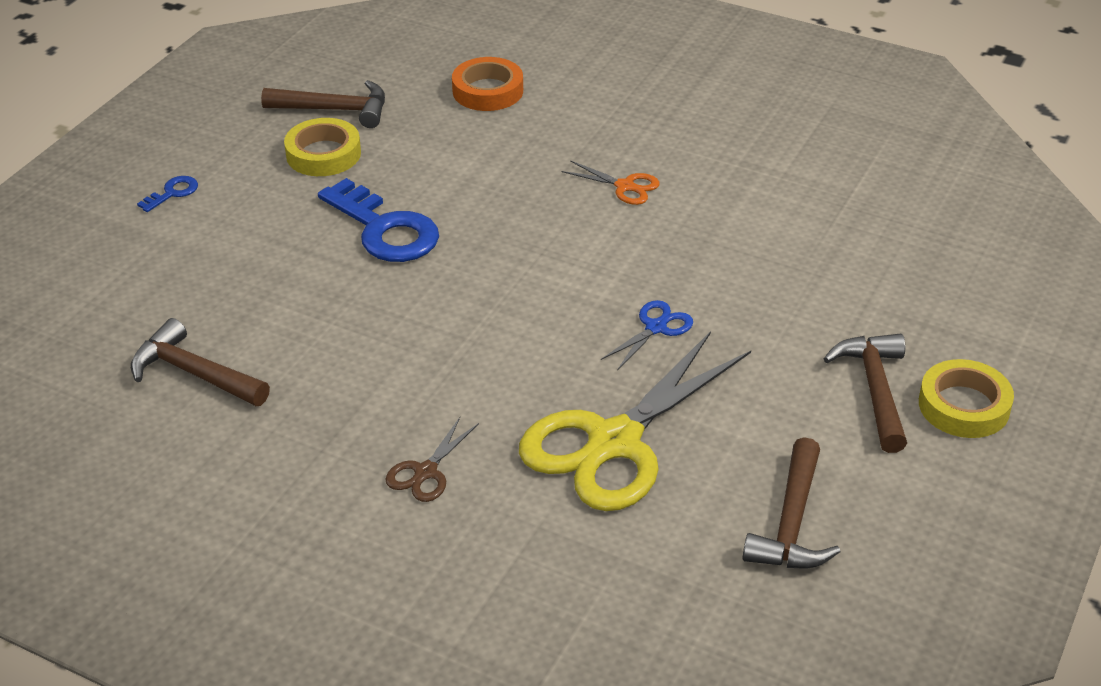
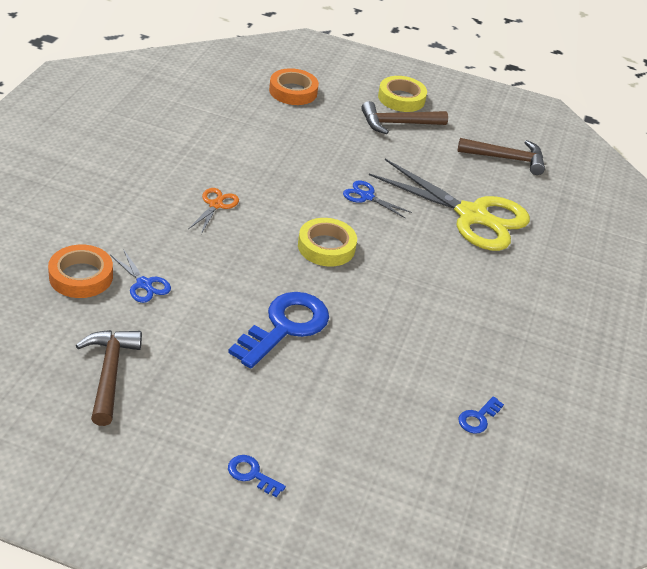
camera: 105 degrees left, 0 degrees up
brown hammer [131,318,270,406] -> blue key [458,396,504,434]
yellow tape [284,118,361,176] -> yellow tape moved to [298,218,357,266]
brown scissors [385,417,479,502] -> none
none -> blue scissors [110,249,171,303]
none -> orange tape [269,68,319,105]

